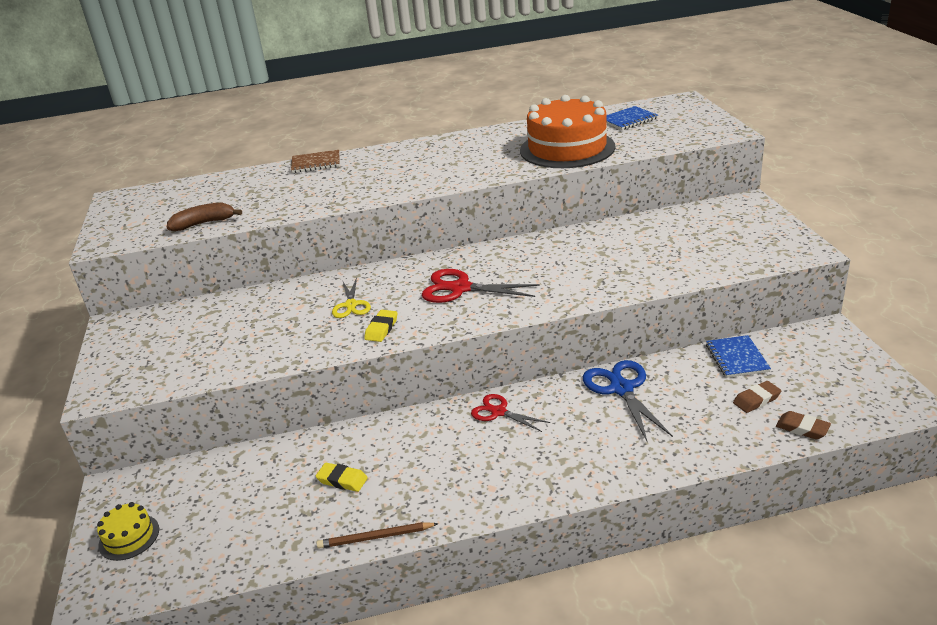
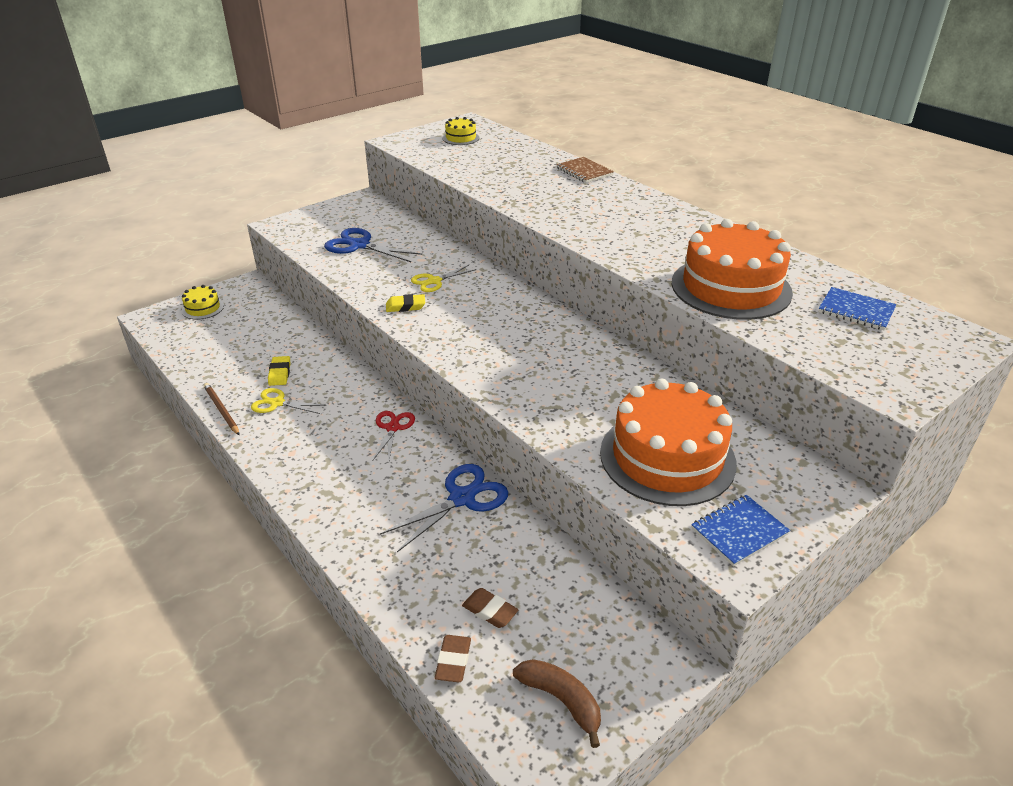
camera: 60 degrees right, 5 degrees up
brown banana [167,203,242,231] -> brown banana moved to [513,659,601,748]
red scissors [422,269,540,303] -> none
blue notebook [706,335,771,378] -> blue notebook moved to [691,495,790,566]
none -> yellow scissors [251,388,325,414]
none -> blue scissors [324,228,422,262]
none -> yellow cake [442,117,479,145]
none -> orange cake [600,379,737,506]

